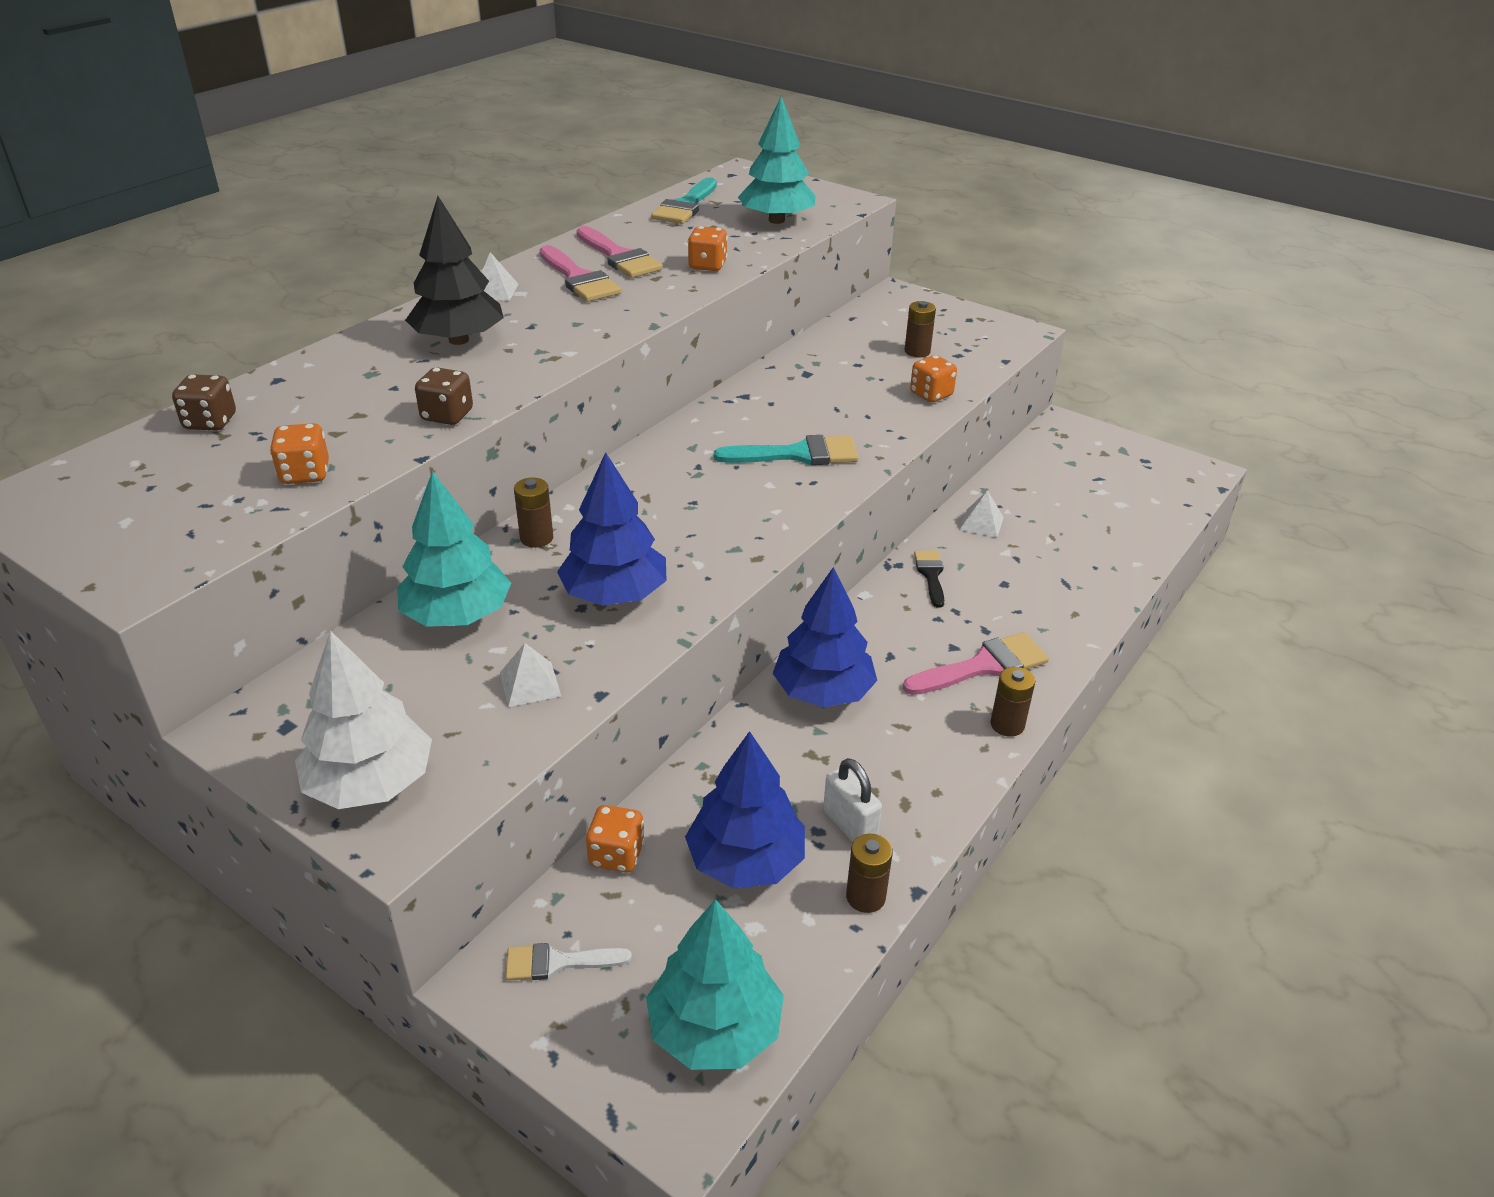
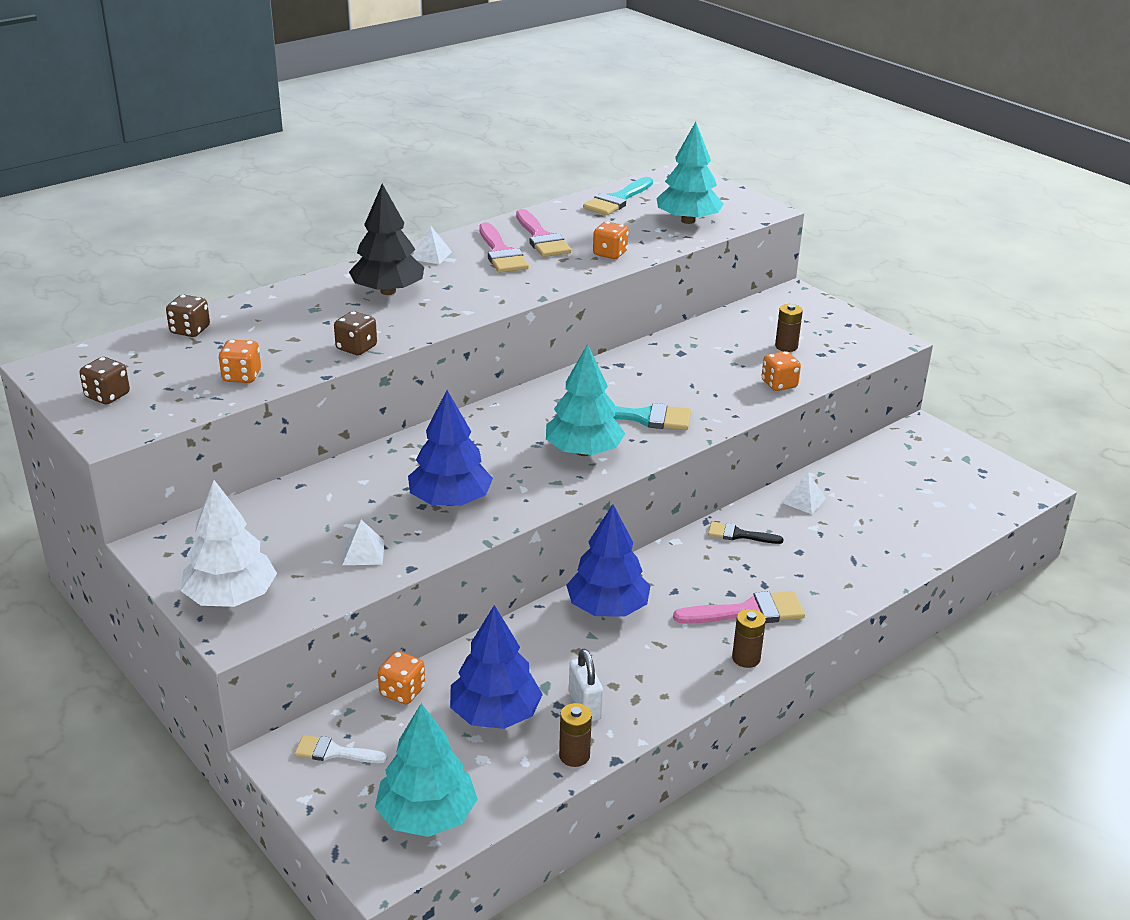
camera: 15 degrees right, 5 degrees down
turquoise tree [397,471,511,627] -> turquoise tree moved to [546,344,625,456]
brown battery [514,477,553,548] -> none
black brush [914,551,944,608] -> black brush turned 90 degrees counterclockwise [708,521,784,544]
none -> brown dice [80,357,130,404]

